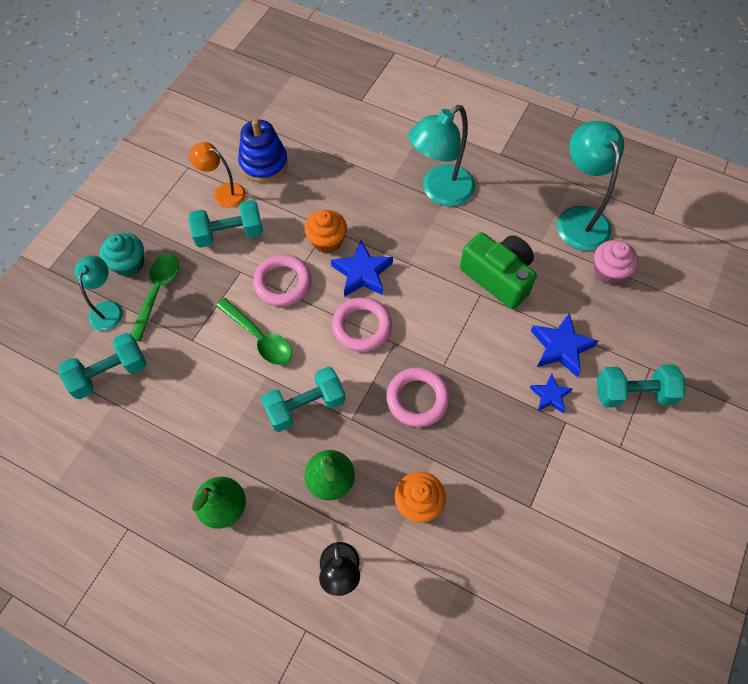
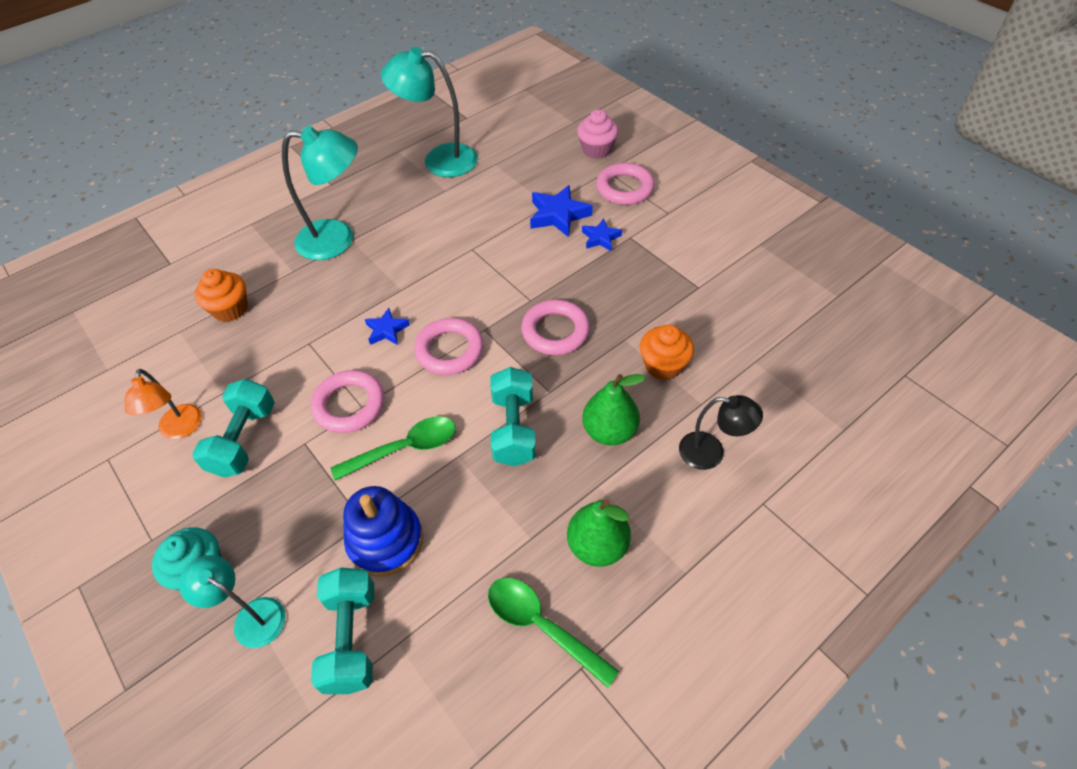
camera: 65 degrees left, 10 degrees down
green spoon [131,254,179,341] -> green spoon moved to [488,578,619,688]
orange lamp [189,142,246,208] -> orange lamp turned 60 degrees counterclockwise [125,369,202,439]
blue stacking toy [238,119,288,183] -> blue stacking toy moved to [343,486,423,577]
orange cupcake [305,210,347,253] -> orange cupcake moved to [195,269,248,322]
blue star [331,240,393,297] -> blue star [365,308,410,345], size x0.61
turquoise lamp [408,105,475,206] -> turquoise lamp turned 75 degrees counterclockwise [282,126,358,260]
green camera [460,232,537,309] -> none
pink cupcake [594,240,638,284] -> pink cupcake moved to [577,109,618,159]
turquoise dumbbell [597,364,685,408] -> pink ring [596,163,655,205]

